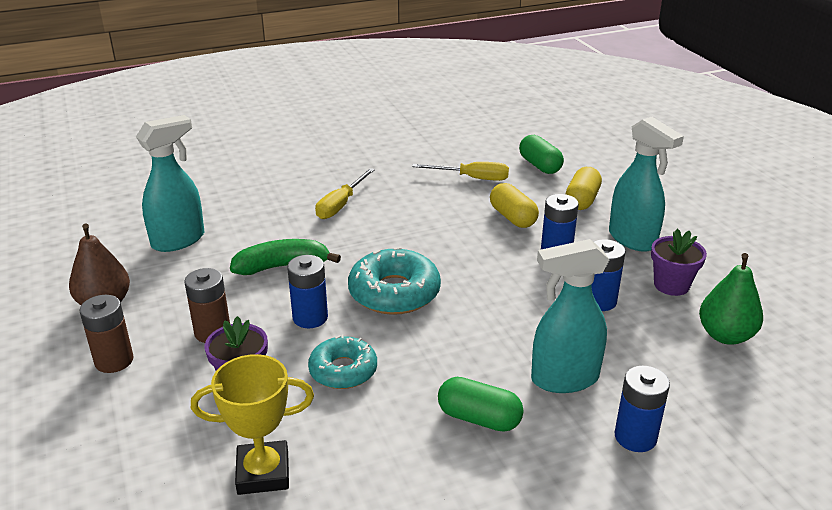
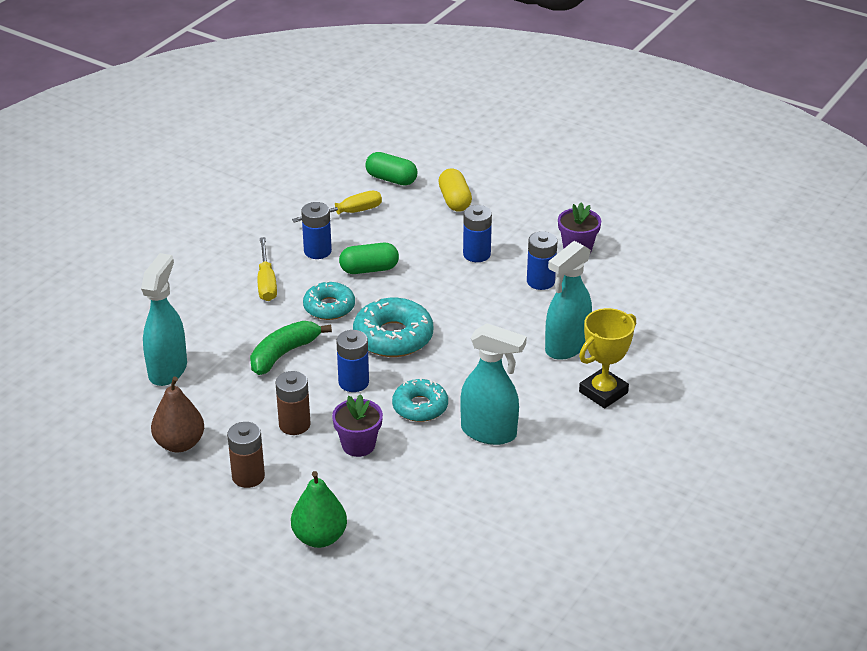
camera: 35 degrees left, 5 degrees up
yellow trophy [191,354,314,495] -> yellow trophy moved to [579,308,636,408]
green capsule [438,377,523,432] -> green capsule moved to [339,243,399,274]
yellow capsule [490,183,539,228] -> none
turquoise spray bottle [609,117,684,252] -> turquoise spray bottle moved to [460,323,527,445]
blue battery [615,366,670,452] -> blue battery moved to [301,202,332,259]
green pear [699,253,763,345] -> green pear moved to [291,471,347,548]
none -> turquoise donut [303,281,355,320]

